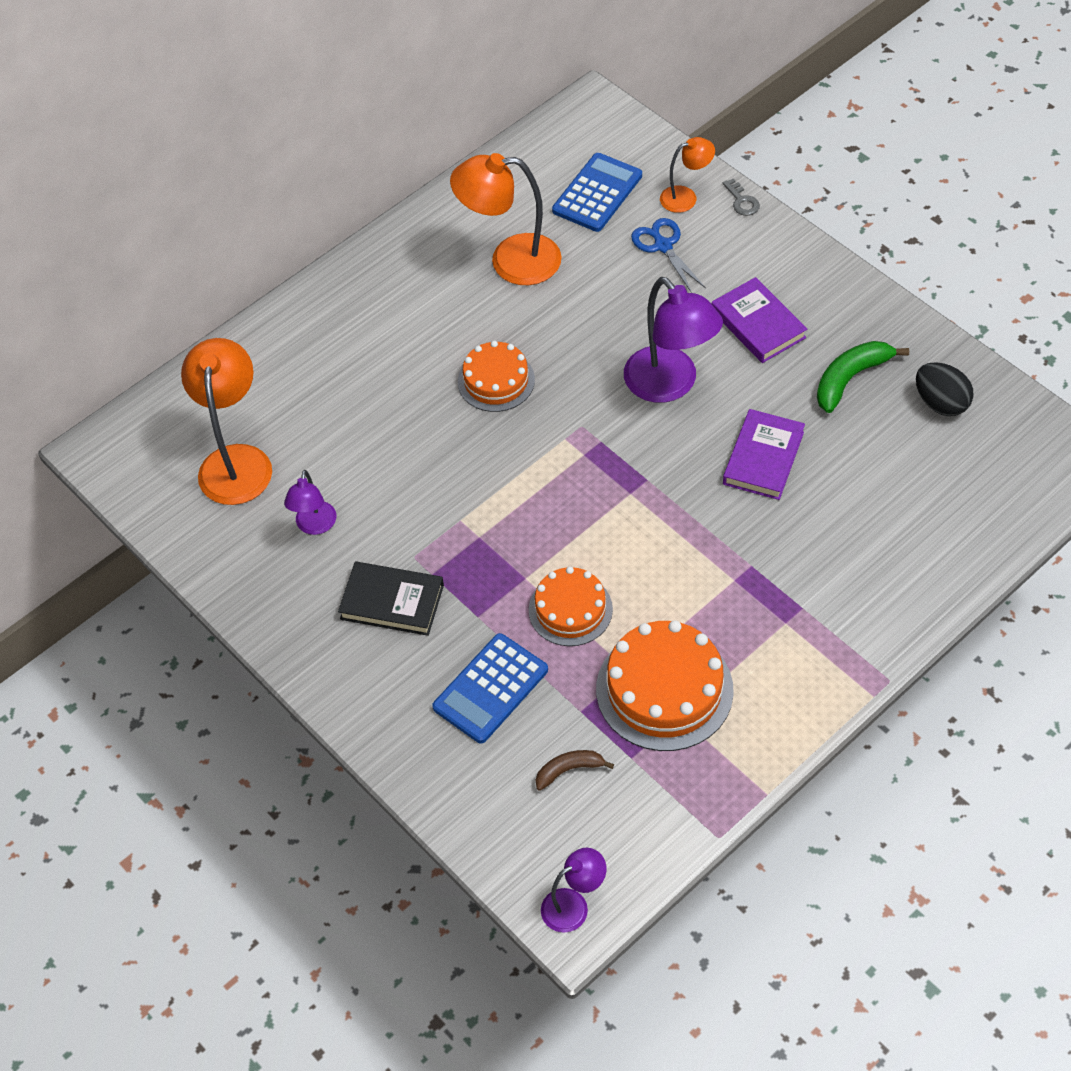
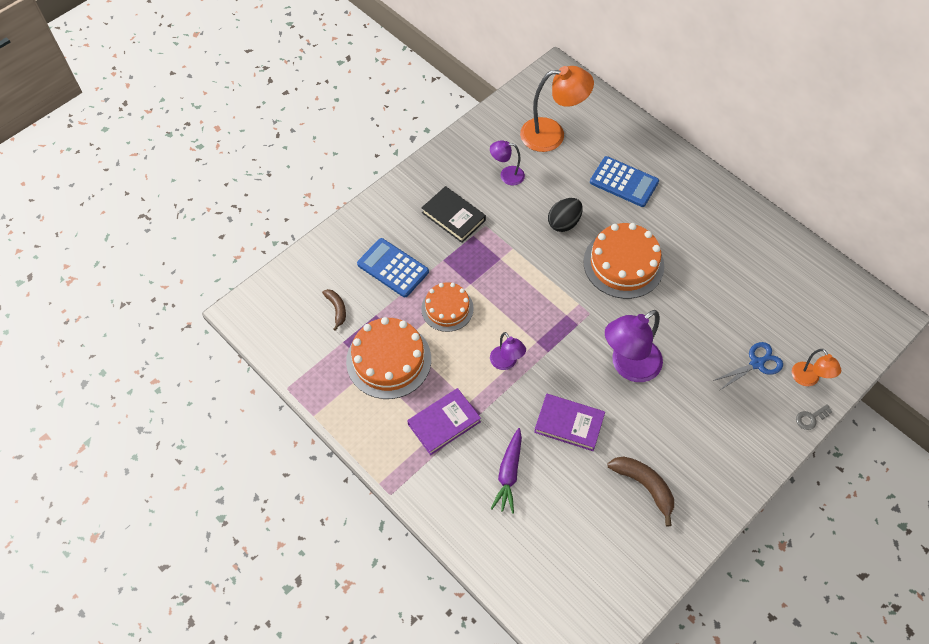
camera: 85 degrees right, 5 degrees up
black book [338,561,444,636] -> black book turned 60 degrees counterclockwise [422,186,486,243]
orange lamp [450,153,562,285] -> none
orange cake [458,341,535,412] -> orange cake [583,223,664,299], size x1.58
purple lamp [541,848,606,933] -> purple lamp moved to [490,332,526,370]
blue calculator [552,153,642,232] -> blue calculator moved to [590,156,659,207]
purple book [712,277,807,363] -> purple book moved to [407,388,481,455]
green banana [817,341,909,413] -> brown banana [607,456,674,526]
black egg [916,362,974,416] -> black egg moved to [548,198,583,232]
none -> purple carrot [491,428,522,514]

